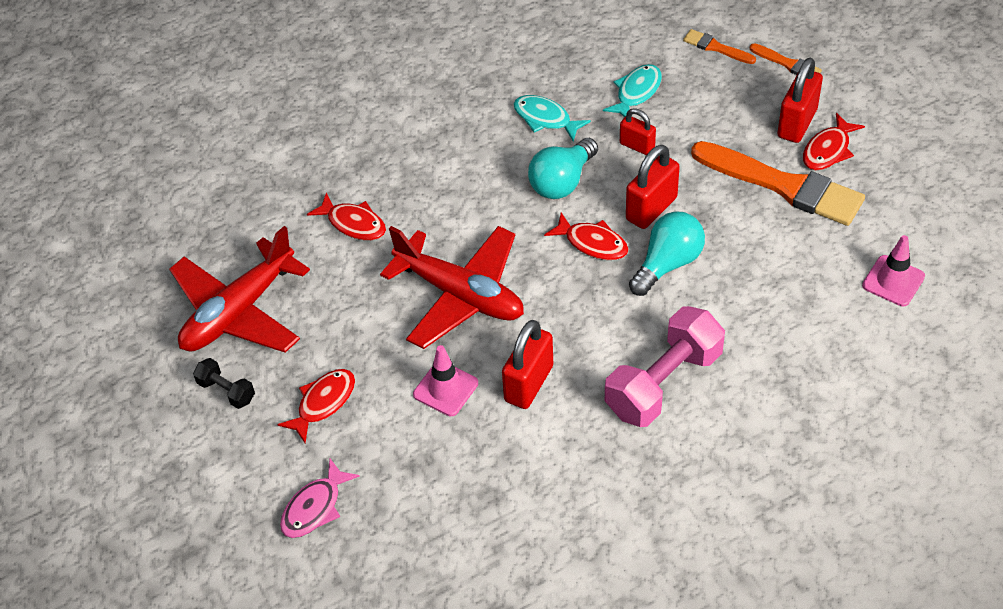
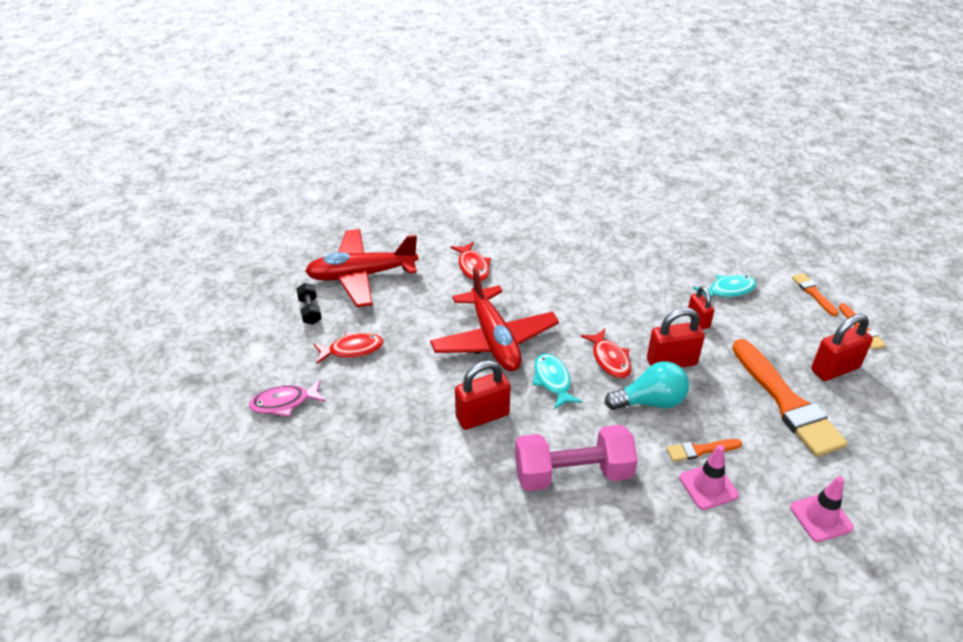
camera: 35 degrees right, 10 degrees down
pink traffic cone [413,345,478,416] -> pink traffic cone moved to [679,445,739,510]
turquoise fish [514,95,591,142] -> turquoise fish moved to [533,354,582,409]
turquoise light bulb [528,138,598,199] -> none
red fish [803,113,865,170] -> none
none -> orange brush [667,439,742,461]

